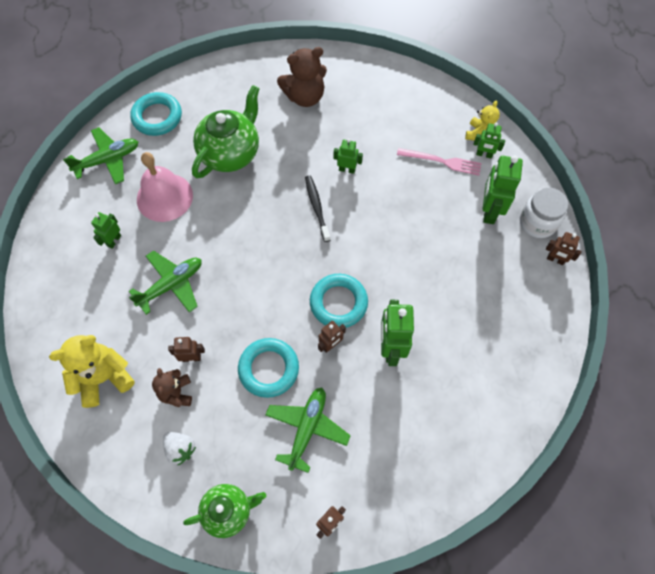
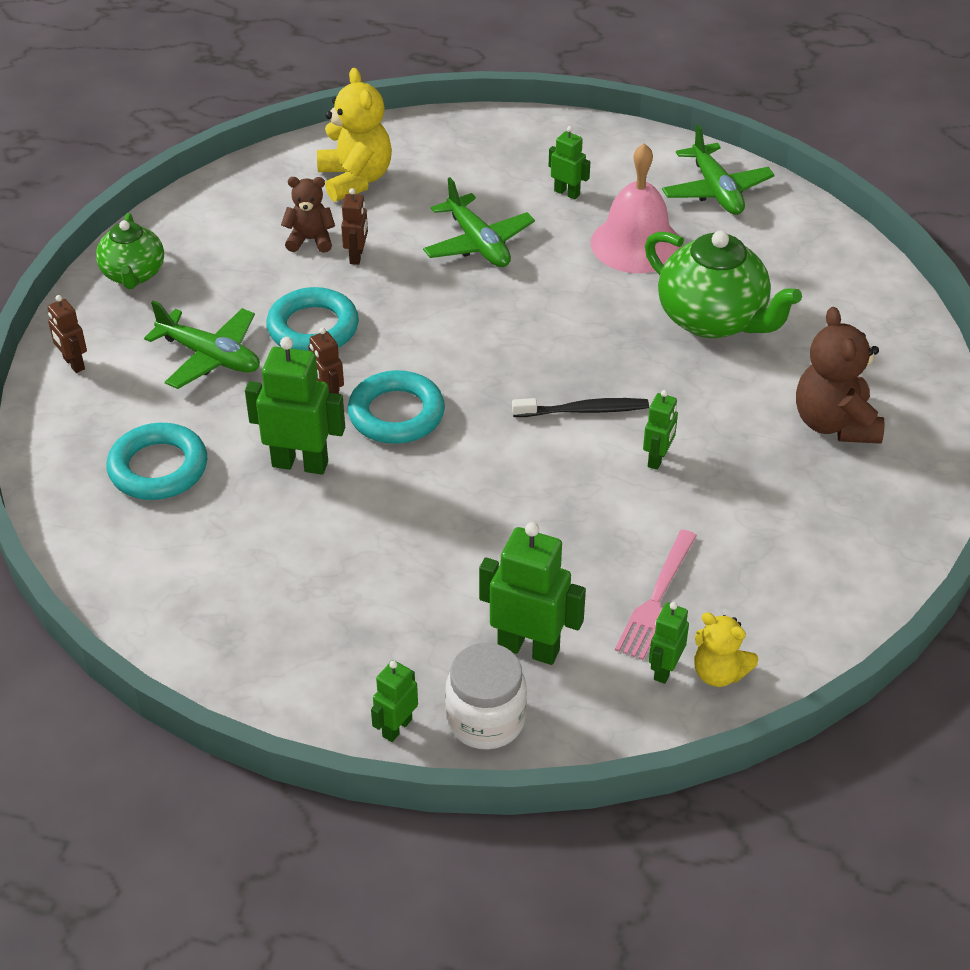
camera: 100 degrees right, 20 degrees down
turquoise ring [130,92,182,136] -> turquoise ring moved to [107,423,207,500]
white strawberry [163,432,196,465] -> none
brown robot [546,232,582,265] -> green robot [371,660,418,742]

